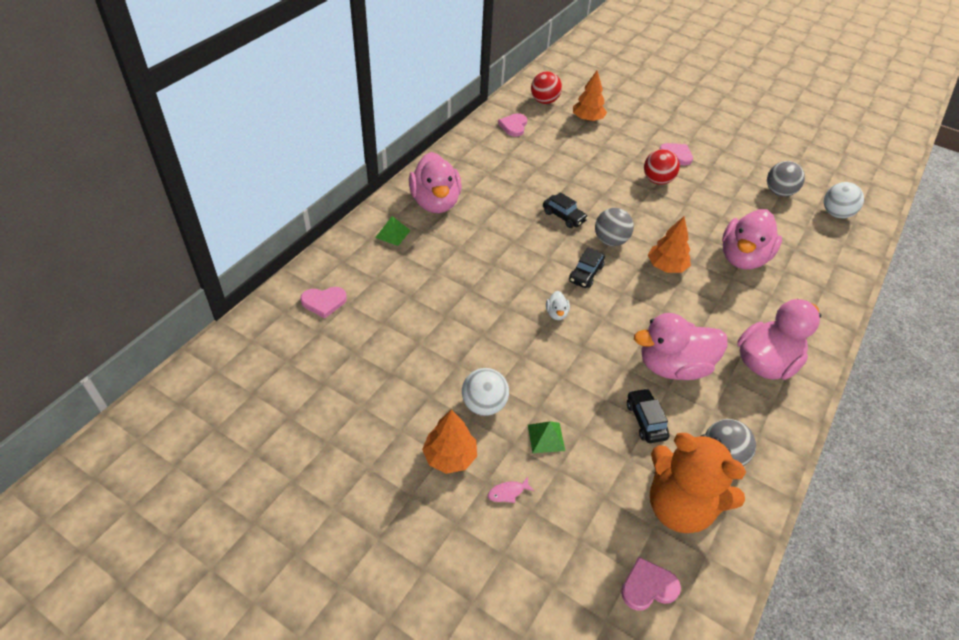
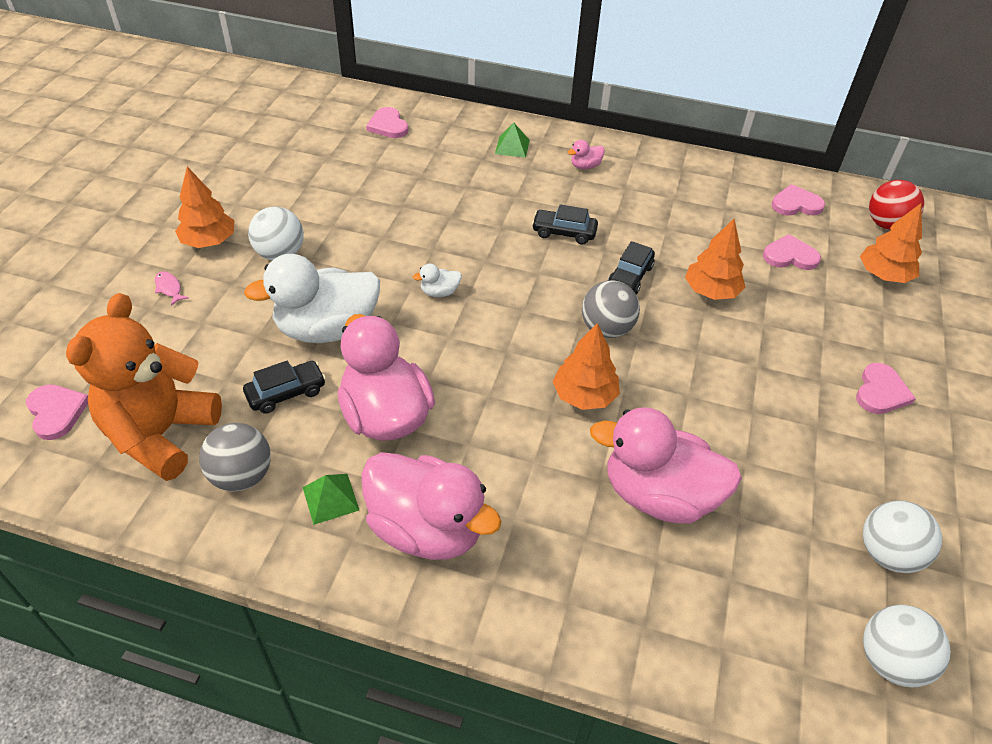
camera: 75 degrees right, 0 degrees up
pink duck [409,152,462,213] -> pink duck [568,140,605,169], size x0.40
green pyramid [528,421,565,453] -> green pyramid moved to [303,474,359,525]
black car [569,247,605,288] -> black car moved to [532,204,598,244]
red ball [644,149,680,185] -> none
grey ball [767,161,805,197] -> white ball [863,500,942,573]
none -> white duck [244,254,380,343]
none -> orange tree [685,219,746,300]
none -> pink heart [763,234,821,270]

